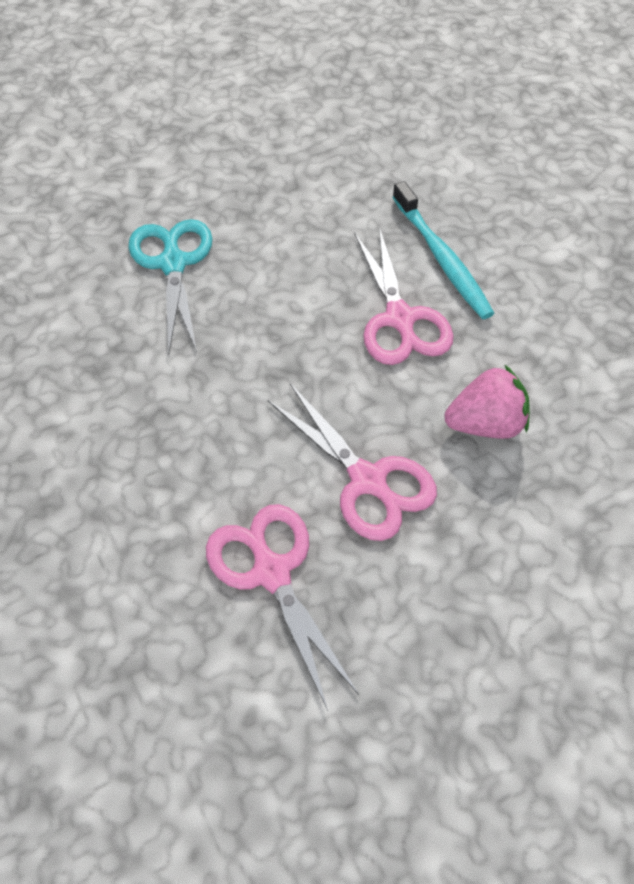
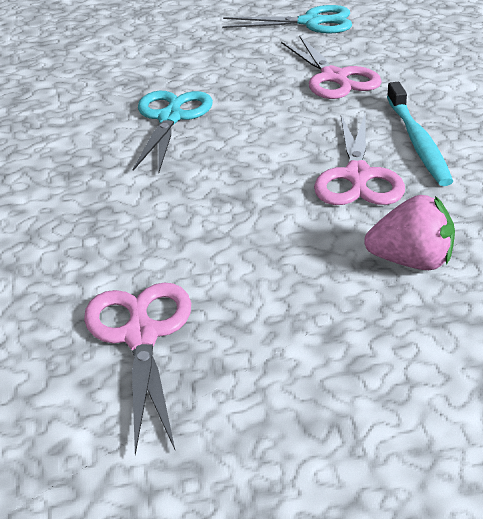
camera: 20 degrees right, 20 degrees down
pink scissors [268,383,437,541] -> pink scissors moved to [281,36,382,99]
none -> turquoise scissors [222,5,352,34]

